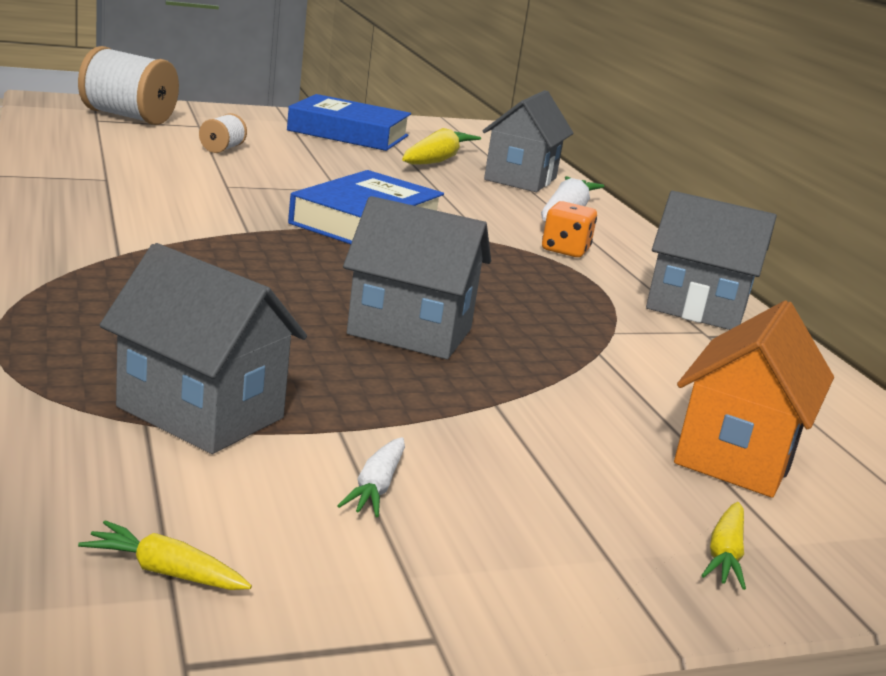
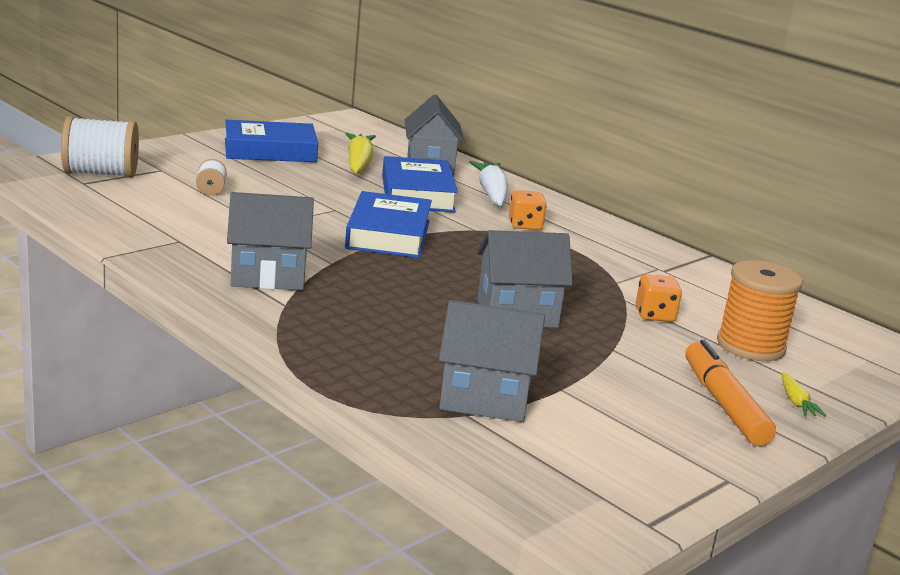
camera: 25 degrees left, 0 degrees up
yellow carrot [78,520,252,590] -> none
white carrot [337,437,405,517] -> none
grey house [646,191,777,330] -> grey house moved to [227,192,314,290]
orange house [674,300,834,498] -> orange spool [717,260,803,361]
none -> blue book [382,156,458,212]
none -> orange dice [636,274,682,322]
none -> orange marker [685,340,776,446]

